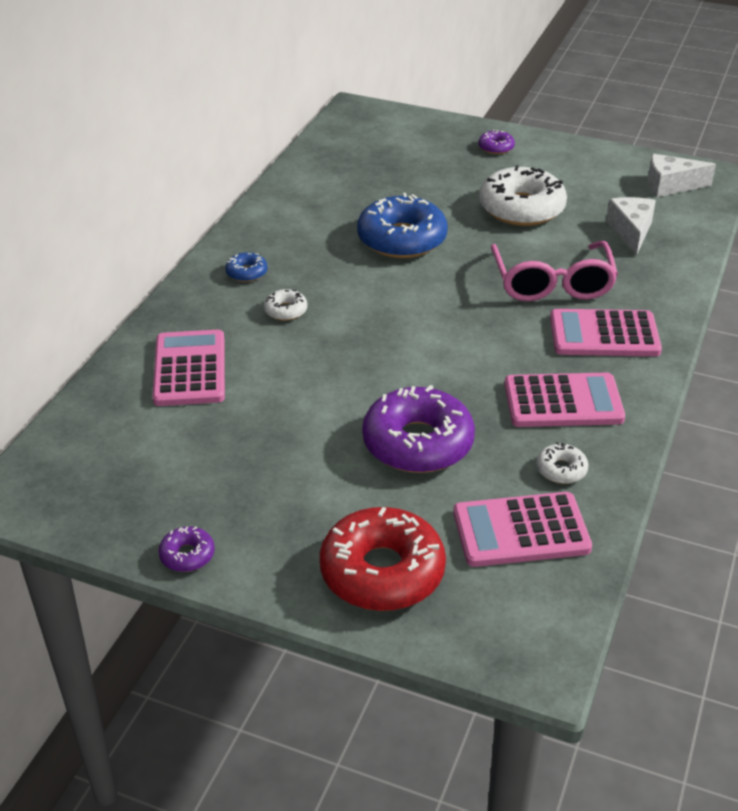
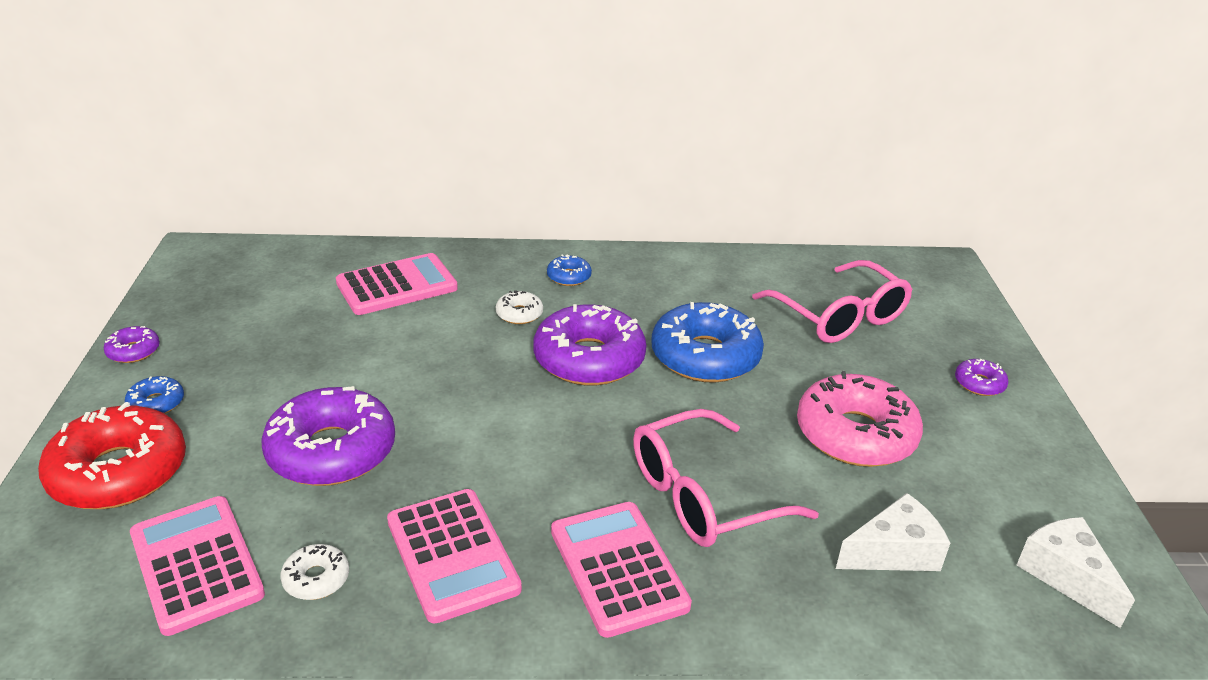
camera: 65 degrees right, 5 degrees down
white donut [479,165,567,226] -> pink donut [797,371,923,467]
none -> blue donut [125,376,184,414]
none -> purple donut [533,304,646,386]
none -> pink glasses [752,260,913,343]

